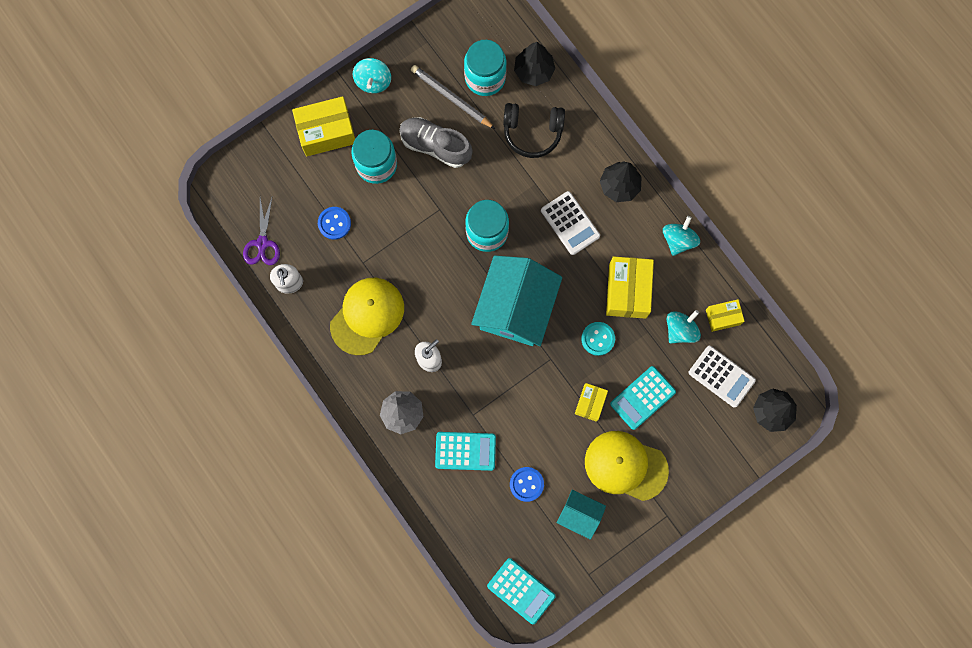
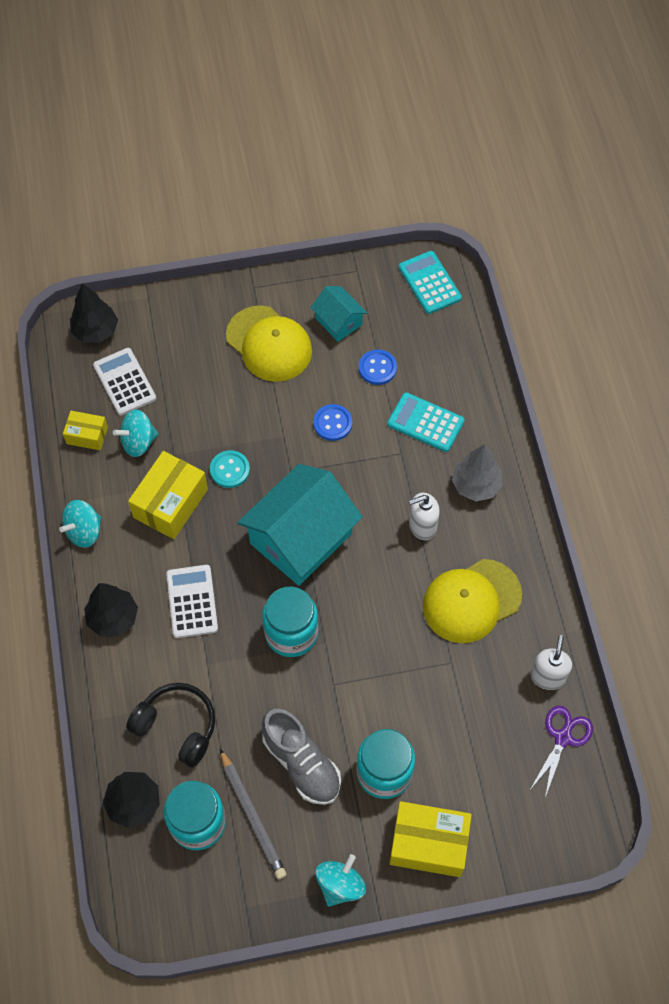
camera: 155 degrees left, 15 degrees down
blue button [318,207,351,240] -> blue button moved to [313,404,352,441]
yellow box [575,383,608,422] -> none
turquoise calculator [610,366,676,430] -> none

